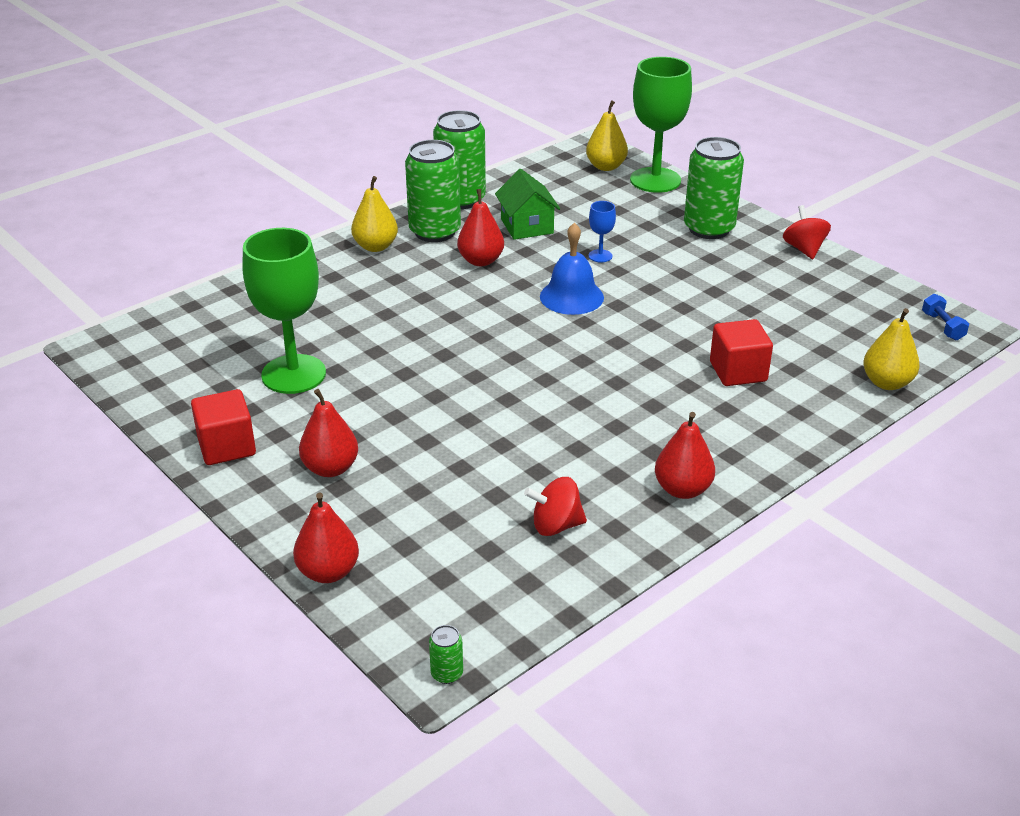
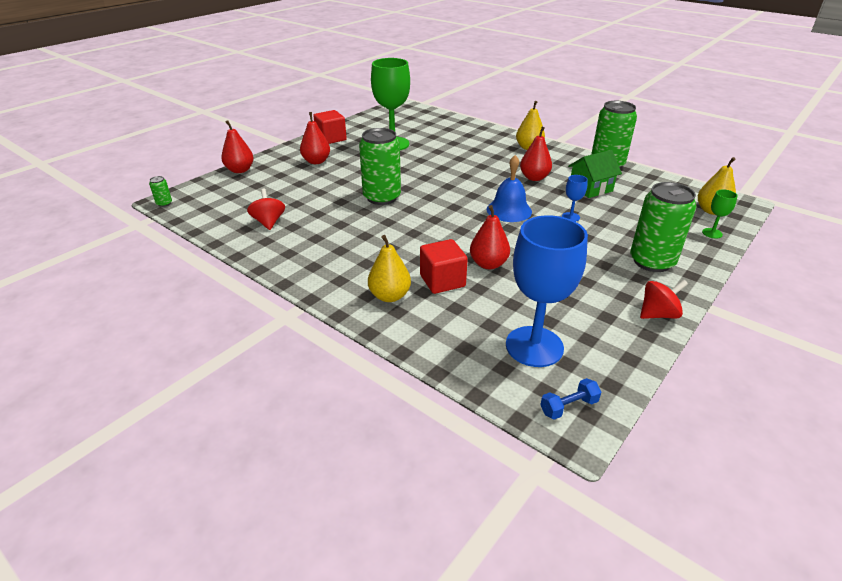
camera: 80 degrees right, 0 degrees up
green can [405,140,461,242] -> green can moved to [359,128,401,205]
green goblet [630,57,692,193] -> green goblet [702,189,738,239], size x0.43
red pear [655,412,715,499] -> red pear moved to [470,205,510,269]
yellow pear [863,308,920,390] -> yellow pear moved to [368,235,411,302]
none -> blue goblet [506,215,588,367]

